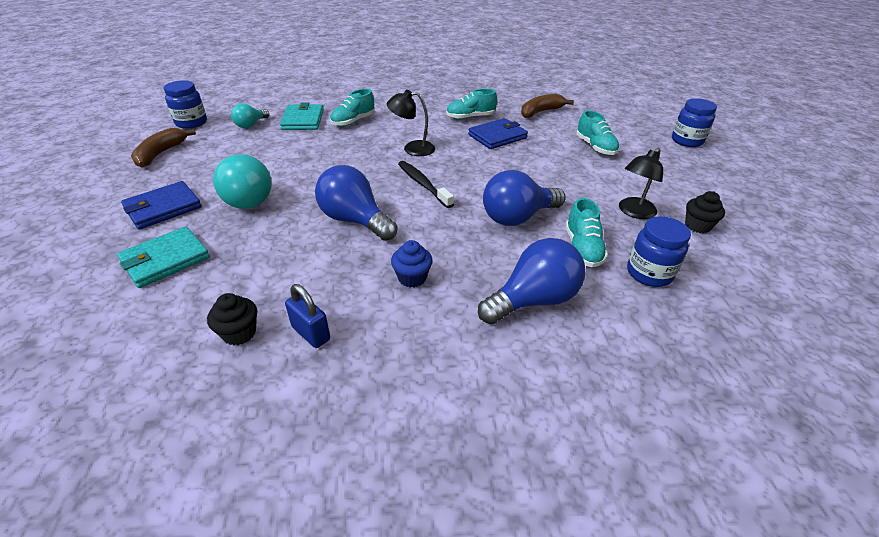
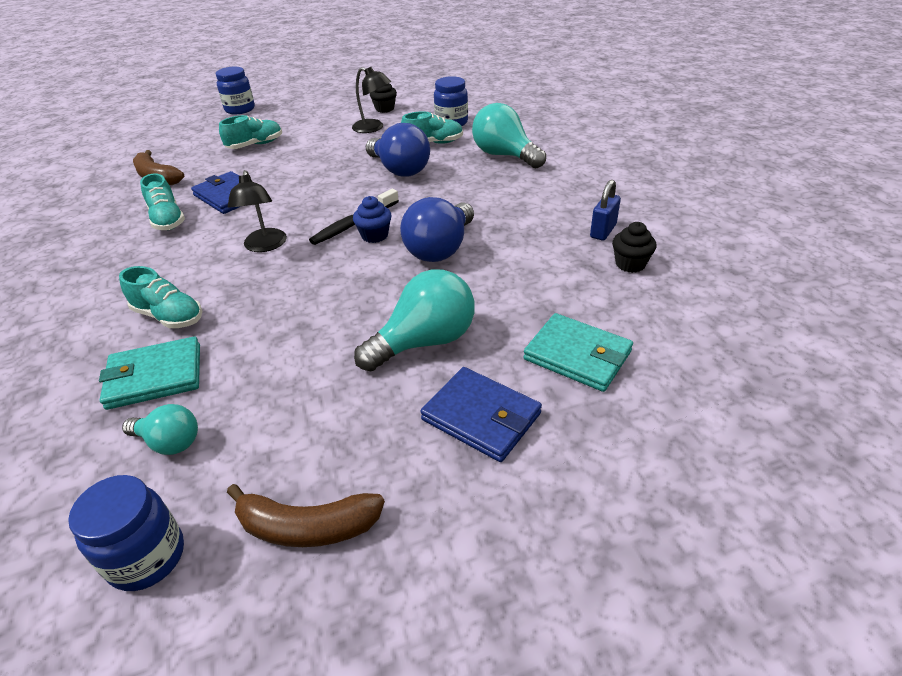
camera: 100 degrees left, 0 degrees up
blue cupcake [391,240,433,288] -> blue cupcake moved to [353,196,392,243]
blue light bulb [478,238,585,324] -> turquoise light bulb [472,103,546,168]

